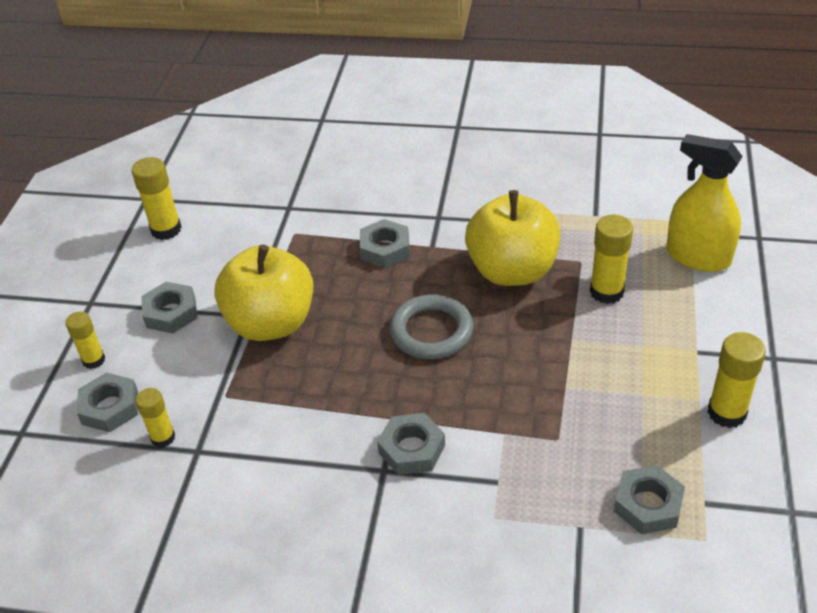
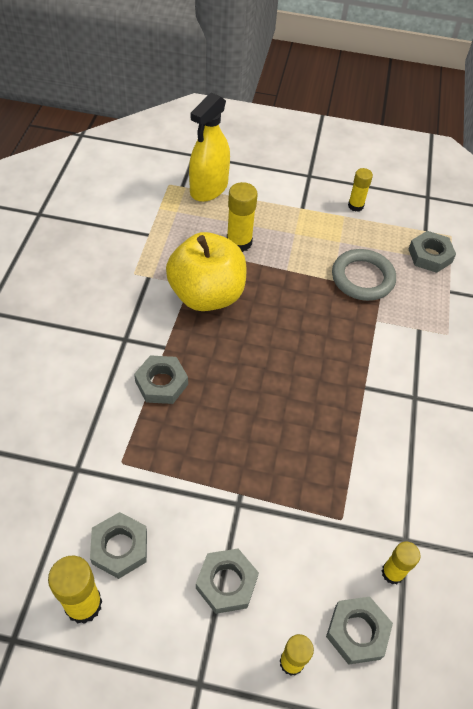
camera: 95 degrees left, 10 degrees up
yellow apple [214,244,313,341] -> none
grey nut [377,413,445,475] -> grey nut moved to [90,512,147,579]
grey ring [389,294,473,359] -> grey ring moved to [332,249,396,301]
yellow glue stick [707,332,766,428] -> yellow glue stick [348,168,373,212], size x0.65

